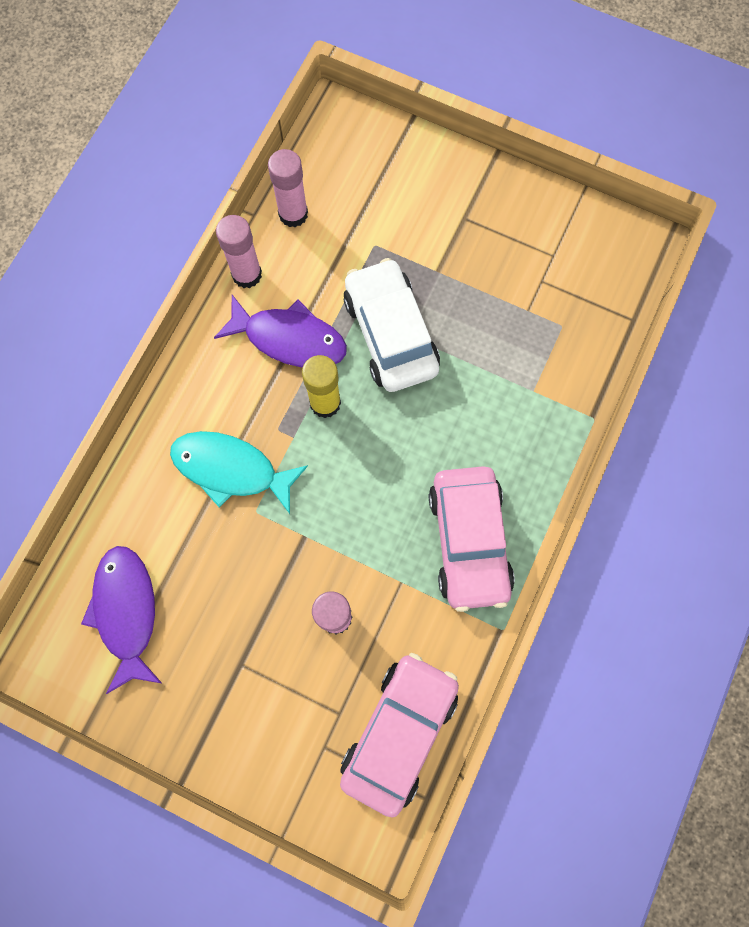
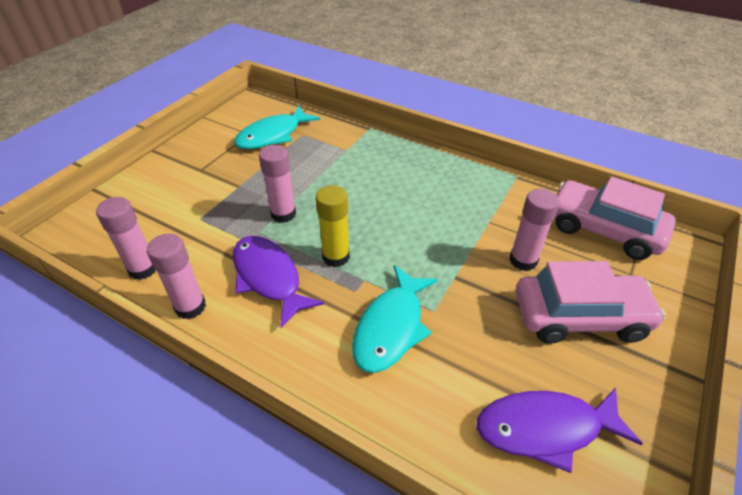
camera: 85 degrees left, 30 degrees down
purple fish [214,295,347,368] -> purple fish turned 60 degrees counterclockwise [233,236,324,328]
white car [343,258,440,392] -> pink glue stick [259,145,296,223]
pink car [429,466,515,612] -> pink car moved to [516,261,666,344]
none -> turquoise fish [234,106,320,149]

